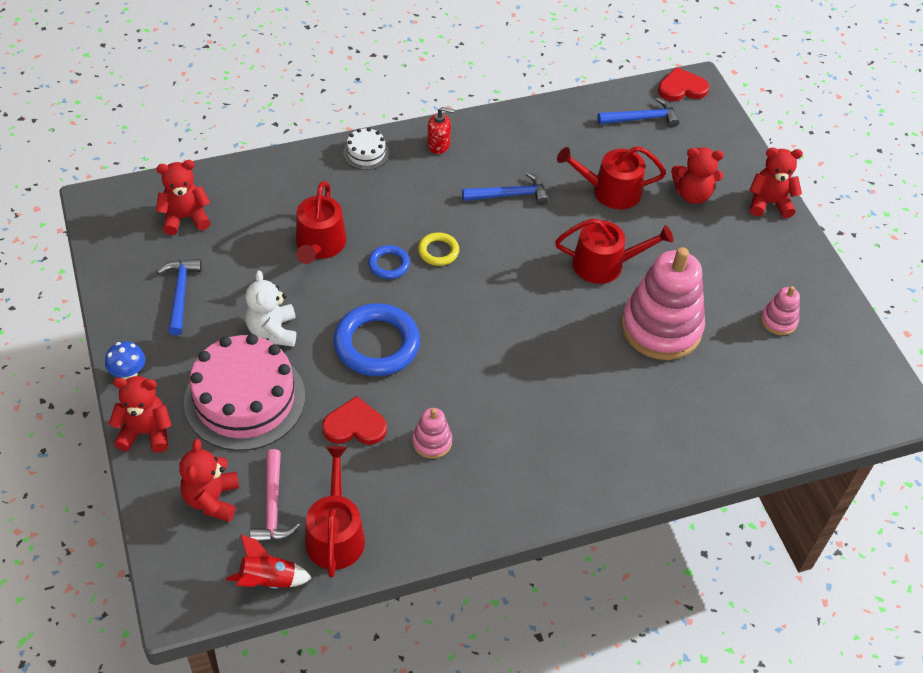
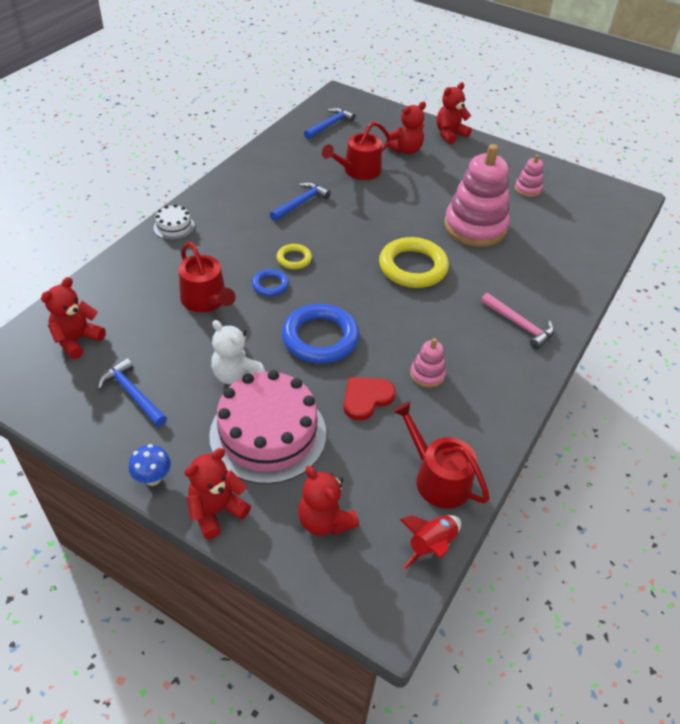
camera: 40 degrees left, 5 degrees down
pink hammer [250,449,300,543] -> pink hammer moved to [481,293,554,349]
red soap dispenser [427,107,454,154] -> none
red watering can [555,218,673,284] -> none
red heart [658,67,709,101] -> none
none -> yellow ring [379,237,449,288]

